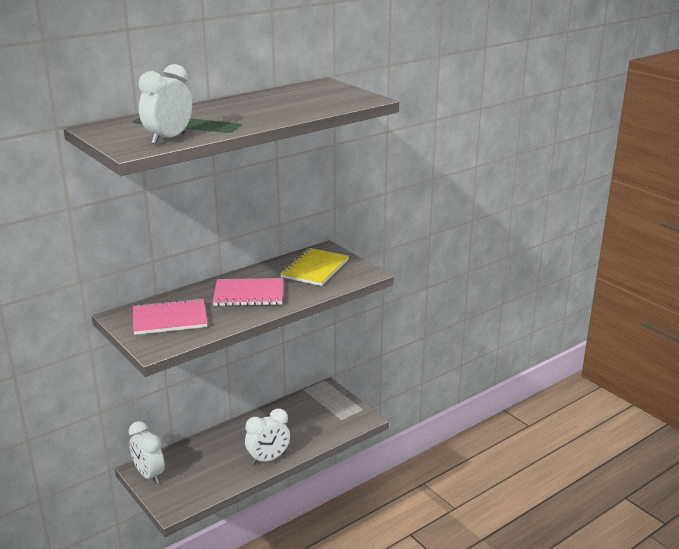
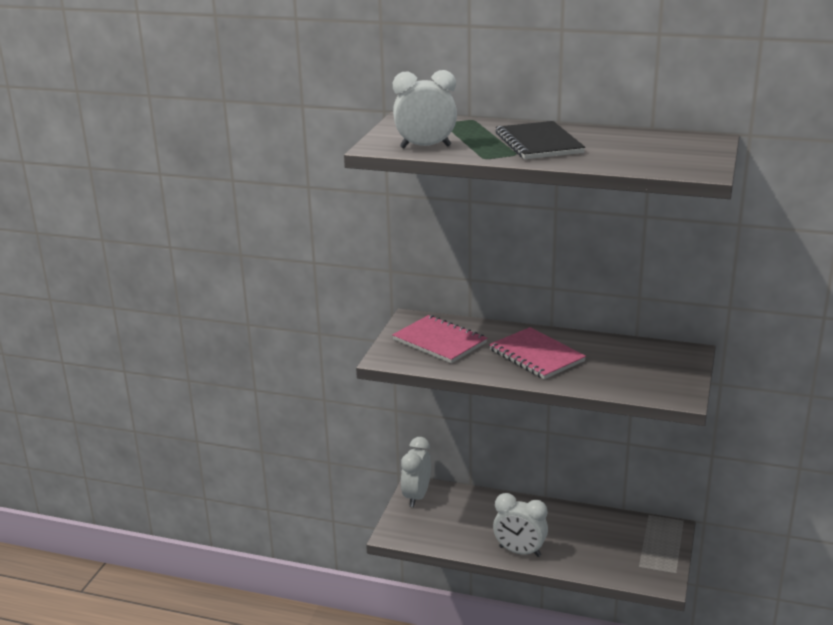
camera: 55 degrees right, 0 degrees up
yellow notebook [280,248,349,286] -> none
none -> black notebook [496,121,585,159]

